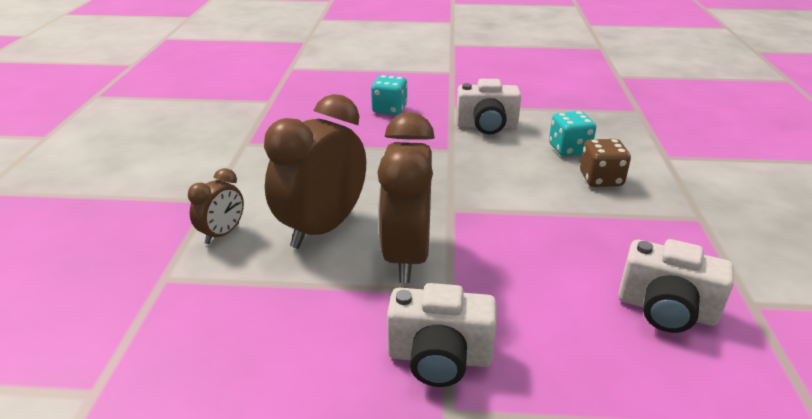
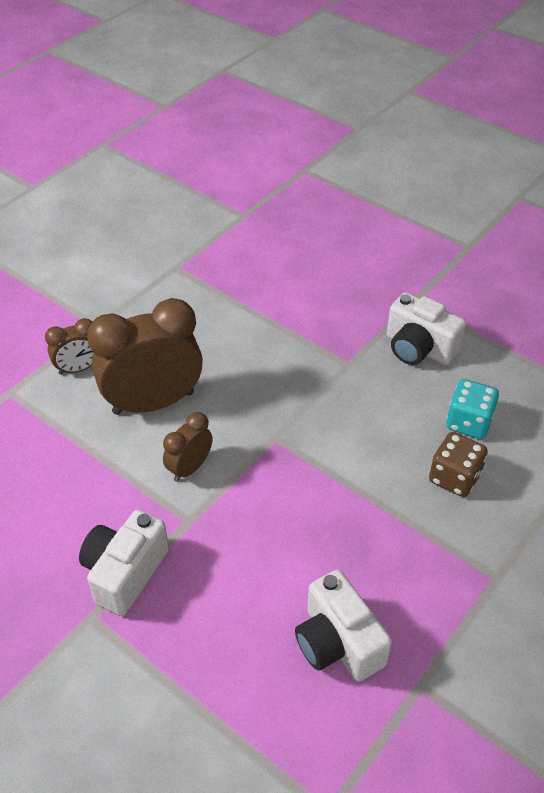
camera: 35 degrees right, 15 degrees up
turquoise dice [371,75,407,115] -> none
brown clock [378,112,435,283] -> brown clock [163,412,213,482], size x0.50
white camera [387,283,497,387] -> white camera turned 75 degrees clockwise [79,510,169,616]

